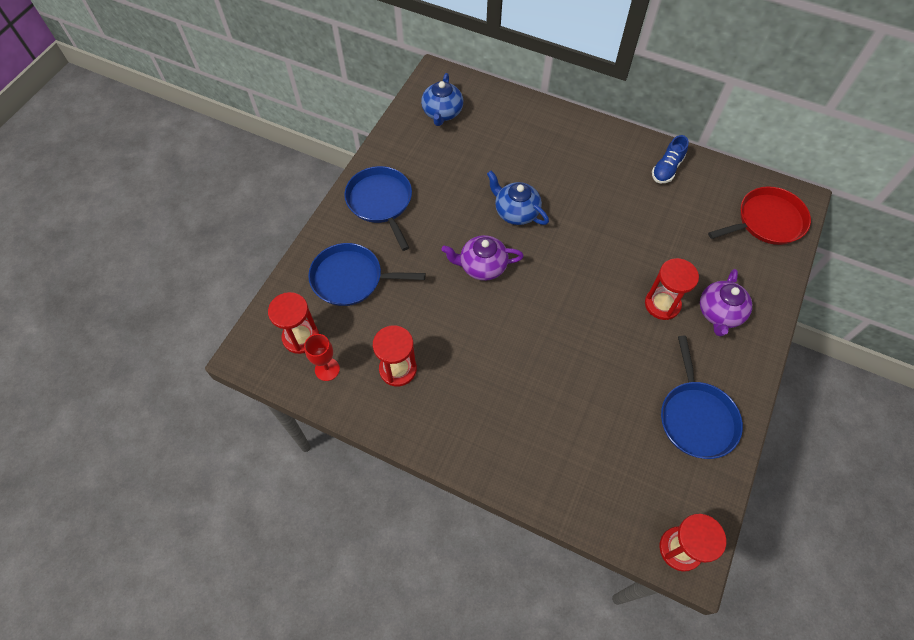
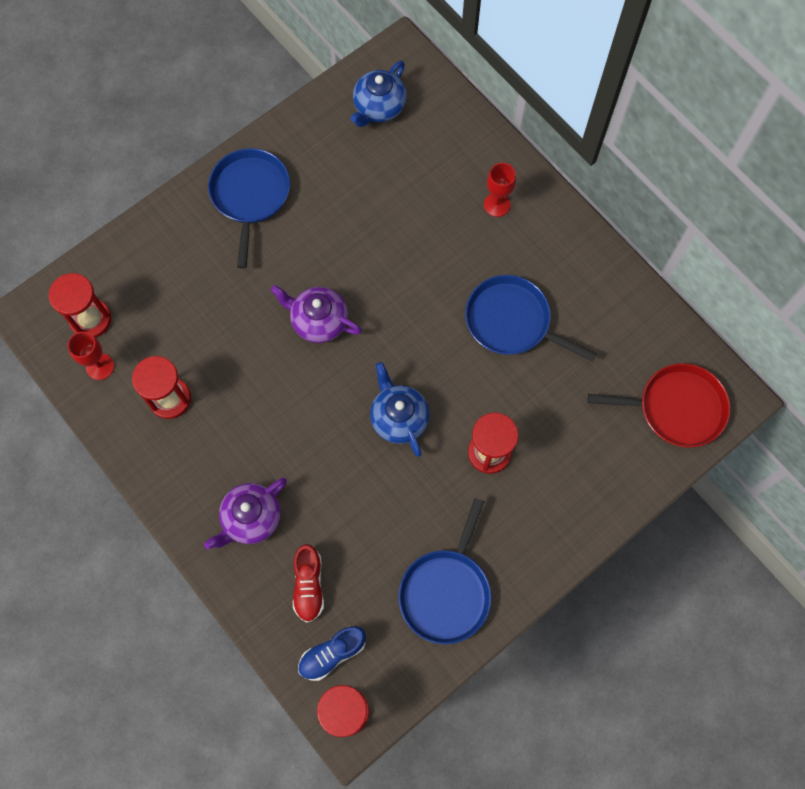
camera: 25 degrees right, 10 degrees up
blue pan [308,243,426,306] -> blue pan moved to [465,275,597,361]
blue teapot [487,171,549,225] -> blue teapot moved to [370,362,430,457]
blue shoe [652,135,689,183] -> blue shoe moved to [298,626,366,681]
purple teapot [700,269,752,336] -> purple teapot moved to [204,478,287,549]
none -> red shoe [293,544,324,623]
none -> red goblet [484,163,516,217]

